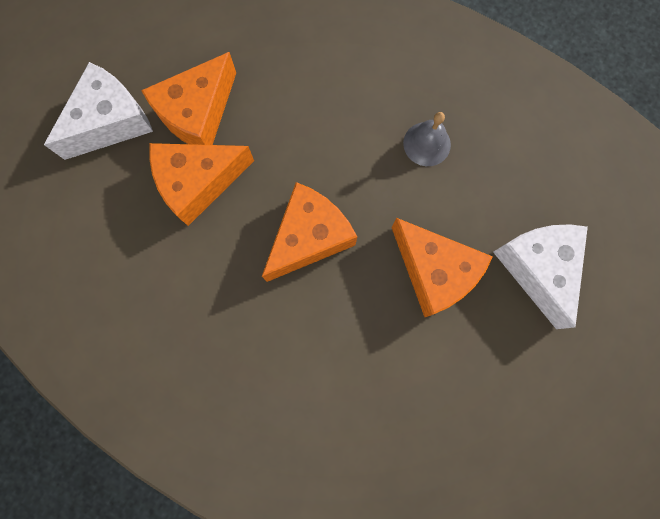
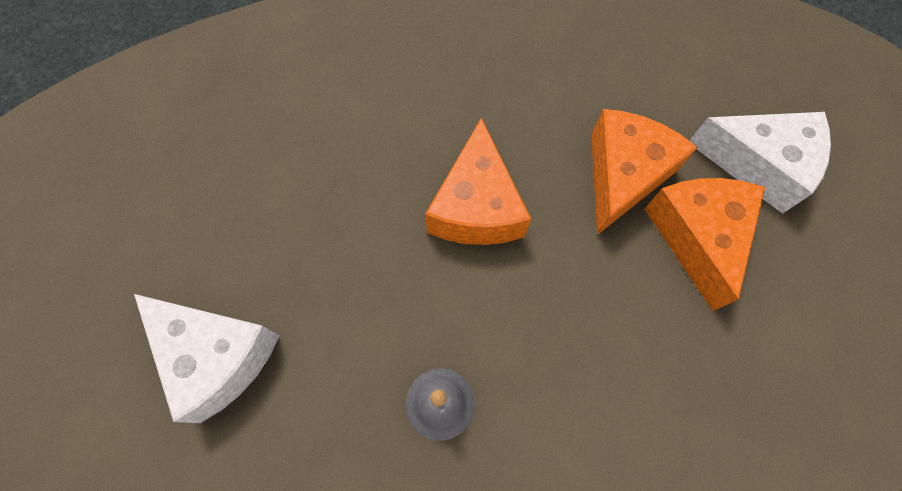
camera: 140 degrees right, 10 degrees down
white cheese [44,62,153,160] -> white cheese turned 75 degrees counterclockwise [689,112,831,214]
orange cheese [392,218,493,317] -> none

